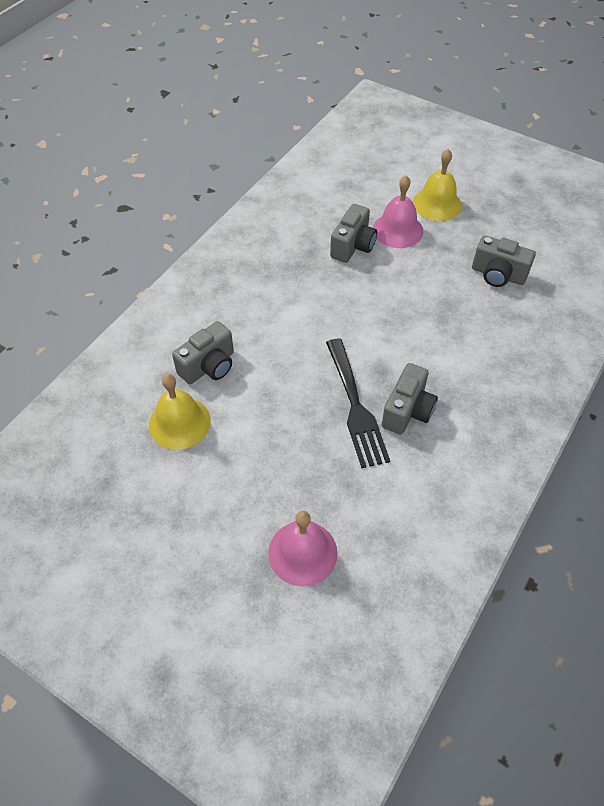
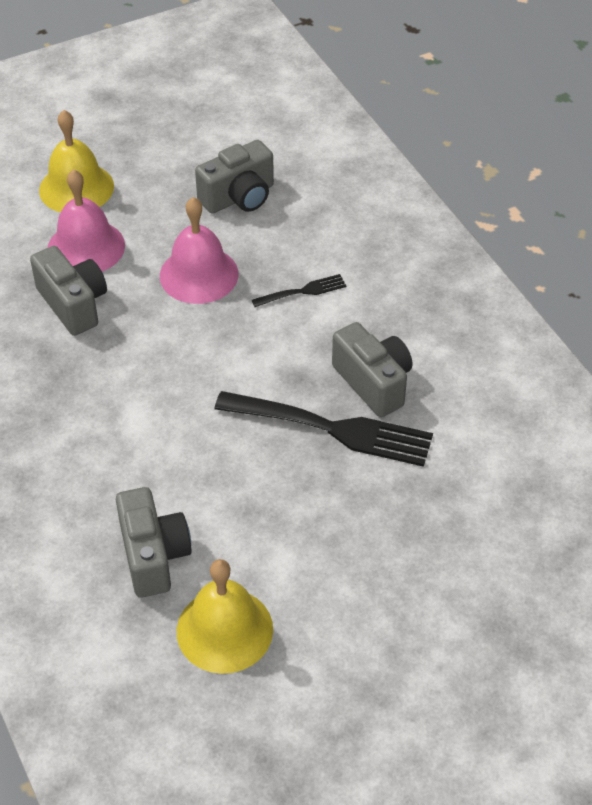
camera: 60 degrees left, 5 degrees down
pink bell [268,511,338,587] -> pink bell moved to [160,197,239,304]
none -> black fork [252,274,346,307]

